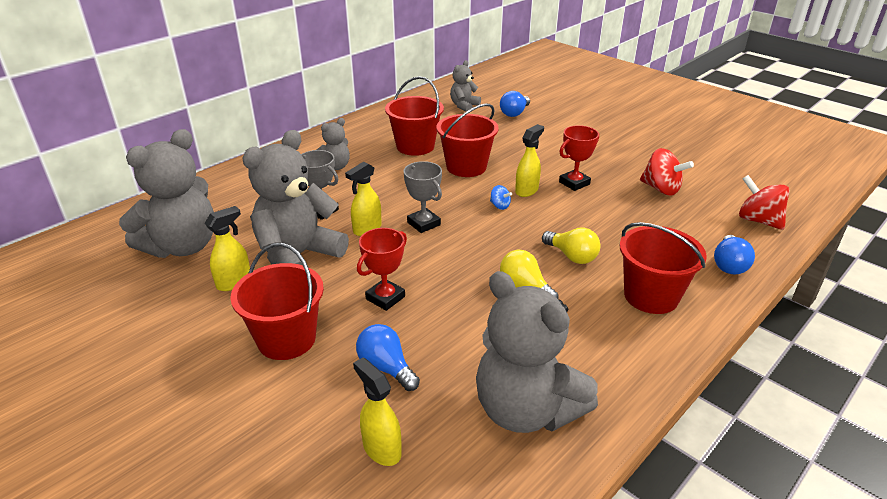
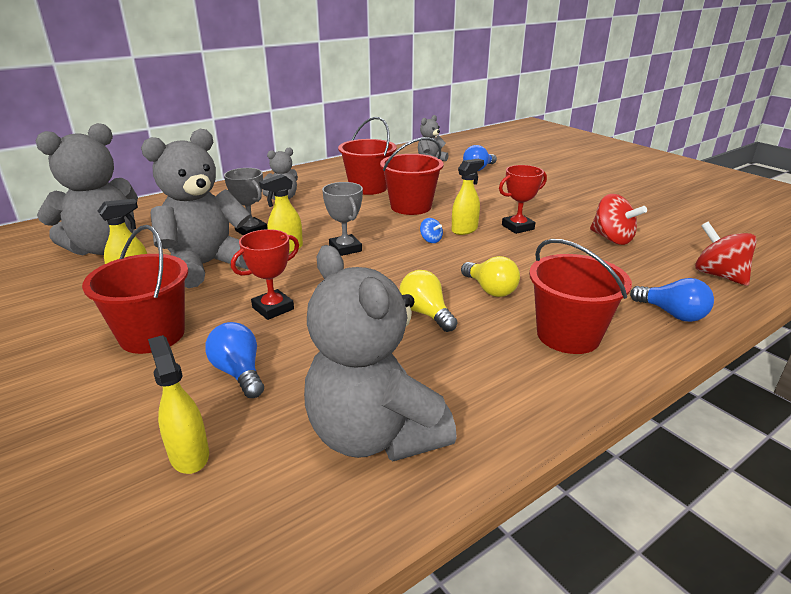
camera: 10 degrees right, 5 degrees down
blue light bulb [714,235,755,274] -> blue light bulb turned 75 degrees counterclockwise [630,278,714,322]

